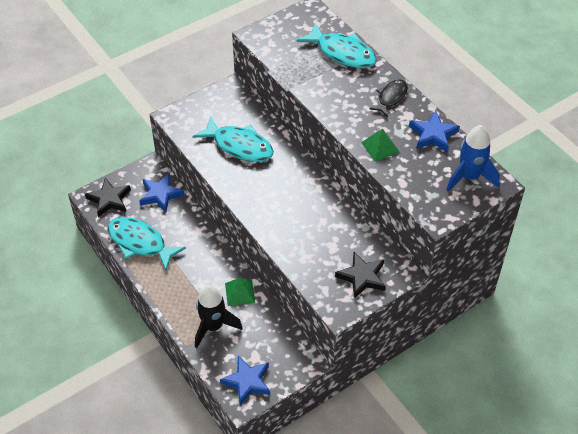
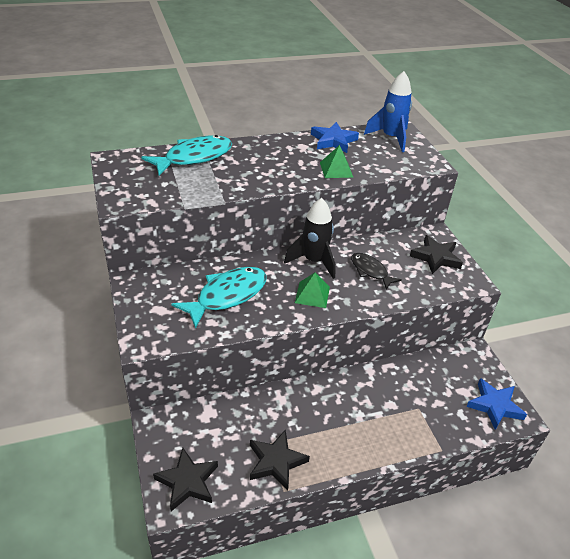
camera: 75 degrees left, 10 degrees down
turquoise fish [107,217,186,270] -> black star [250,430,310,491]
blue star [139,173,185,212] -> none
black rocket [195,285,243,348] -> black rocket moved to [284,198,336,279]
green pyramid [225,278,255,306] -> green pyramid moved to [295,272,330,308]
black fish [370,79,408,117] -> black fish moved to [351,253,402,290]

